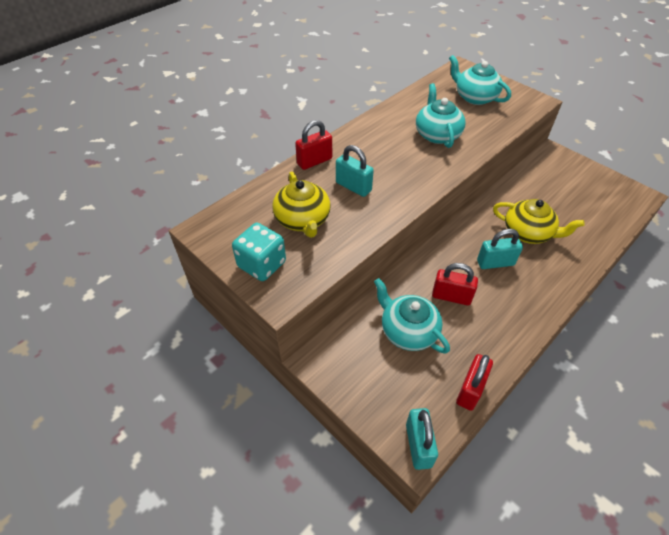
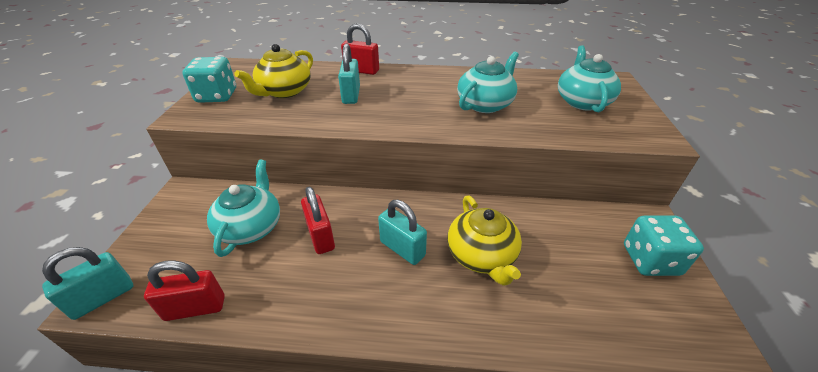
camera: 50 degrees right, 10 degrees down
none -> turquoise dice [624,216,704,276]

